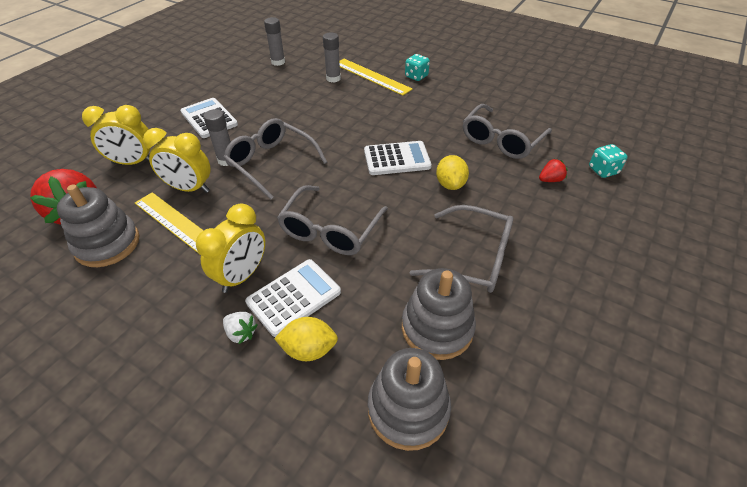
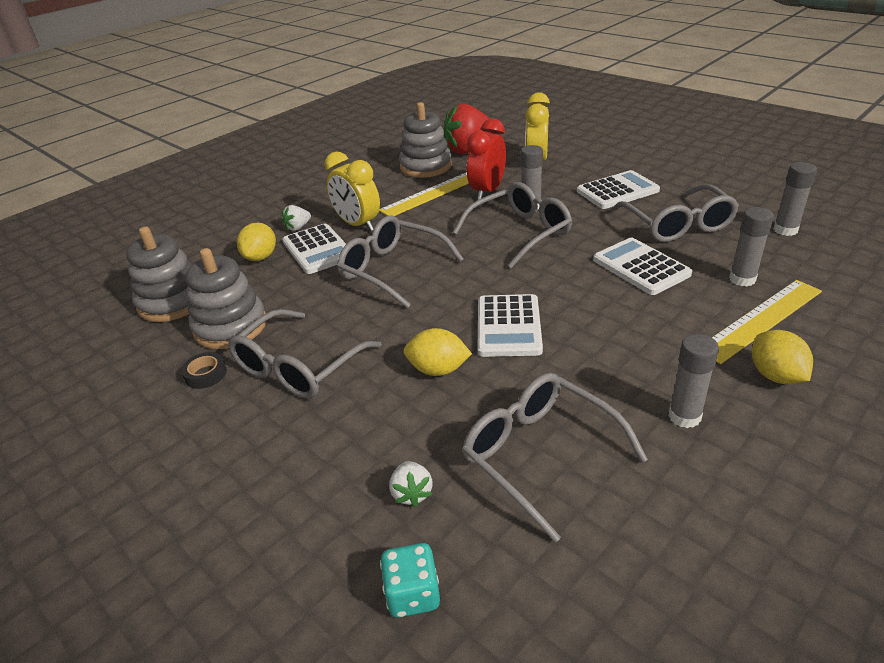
camera: 105 degrees right, 10 degrees down
yellow clock [143,128,211,193] -> red clock [467,119,506,200]
turquoise dice [405,54,430,81] -> yellow lemon [752,330,813,384]
red strawberry [539,158,568,182] -> white strawberry [389,461,433,507]
none -> black tape [181,352,227,389]
none -> white calculator [593,238,692,295]
none -> grey glasses [613,184,739,242]
none -> grey glue stick [669,334,719,428]

